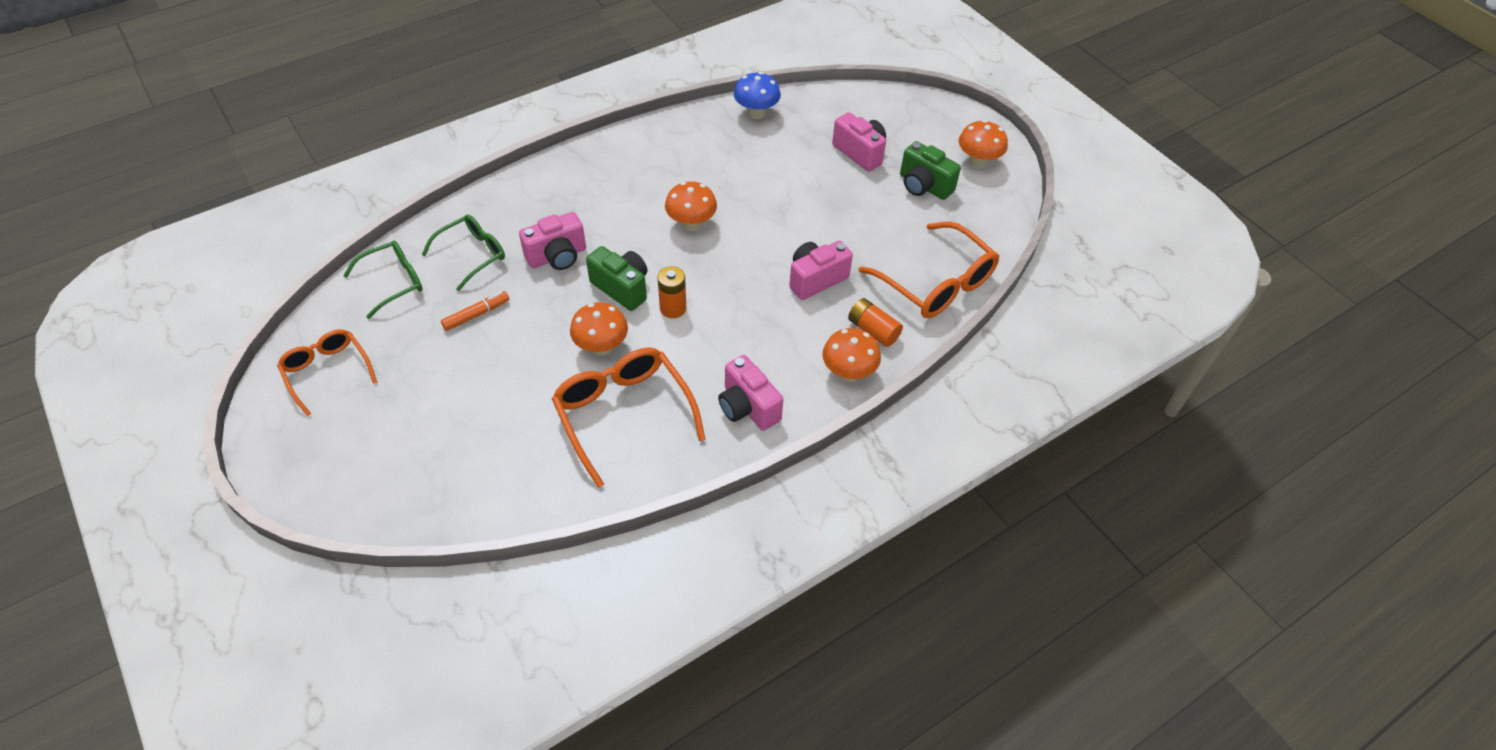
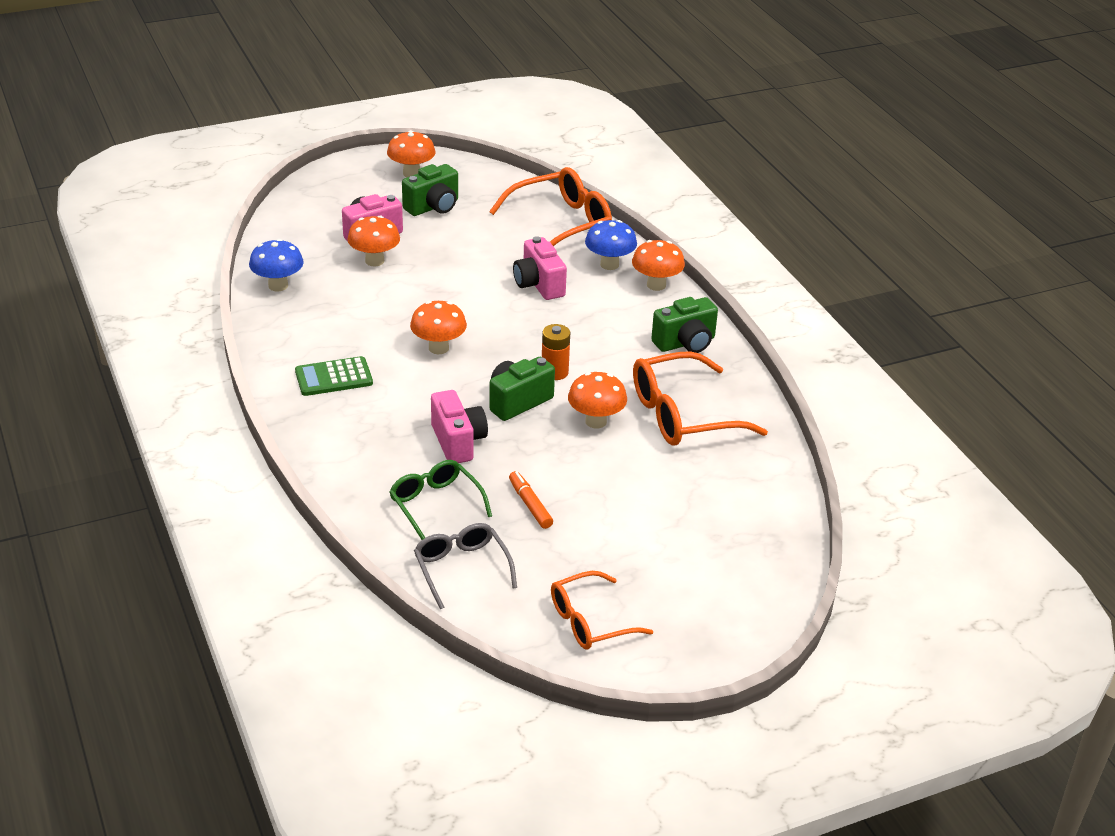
camera: 80 degrees left, 15 degrees down
green glasses [343,241,423,319] -> grey glasses [414,523,517,609]
pink camera [718,355,783,431] -> green camera [651,297,718,353]
orange battery [848,298,903,347] -> blue mushroom [585,220,637,270]
none -> green calculator [295,356,373,396]
none -> orange mushroom [347,216,400,266]

